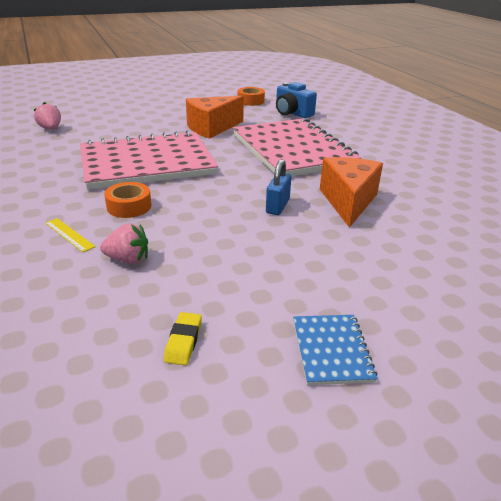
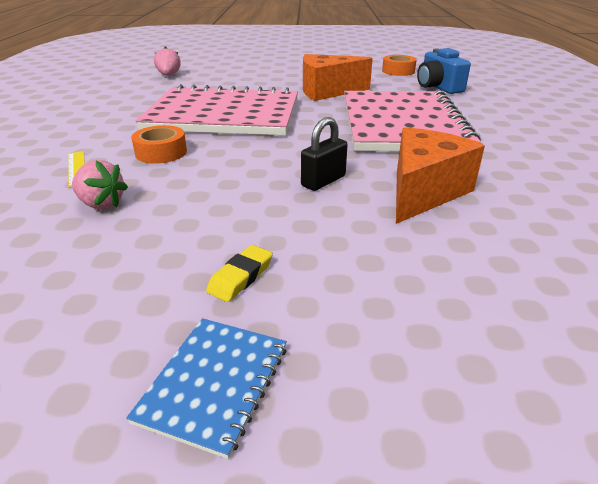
camera: 25 degrees right, 0 degrees up
yellow eraser [164,312,202,365] -> yellow eraser moved to [206,245,273,302]
blue padlock [266,159,291,215] -> black padlock [301,117,348,191]

